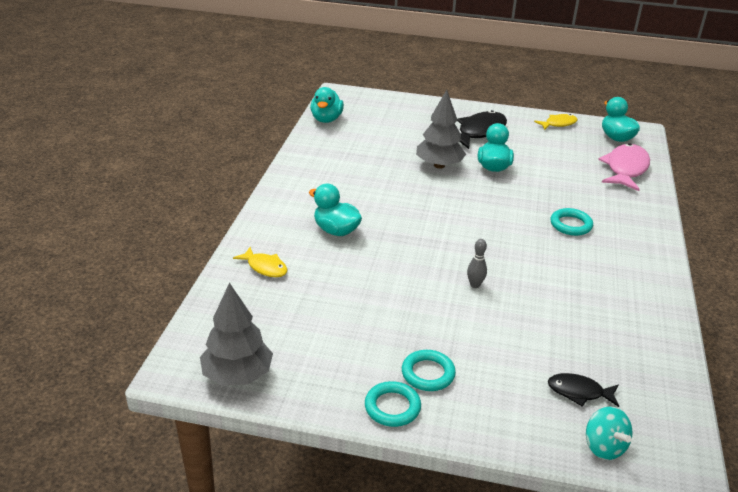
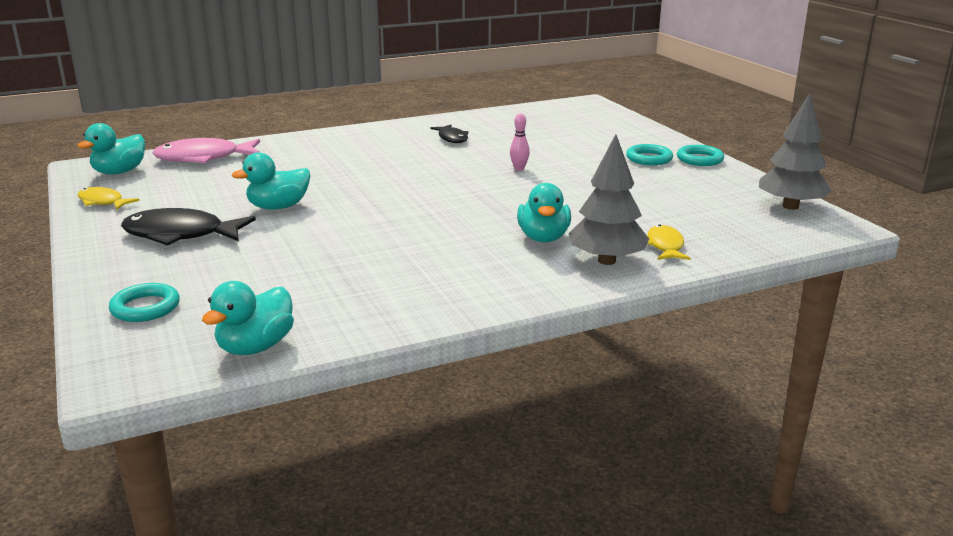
camera: 125 degrees left, 10 degrees down
turquoise duck [310,87,344,123] -> turquoise duck turned 150 degrees clockwise [202,281,294,355]
grey tree [416,90,466,169] -> grey tree moved to [569,134,649,265]
grey bowling pin [467,239,487,288] -> pink bowling pin [510,114,530,171]
black fish [548,373,619,407] -> black fish moved to [430,125,468,143]
turquoise ring [551,208,593,236] -> turquoise ring moved to [109,283,180,322]
turquoise spinning top [586,406,633,460] -> none

